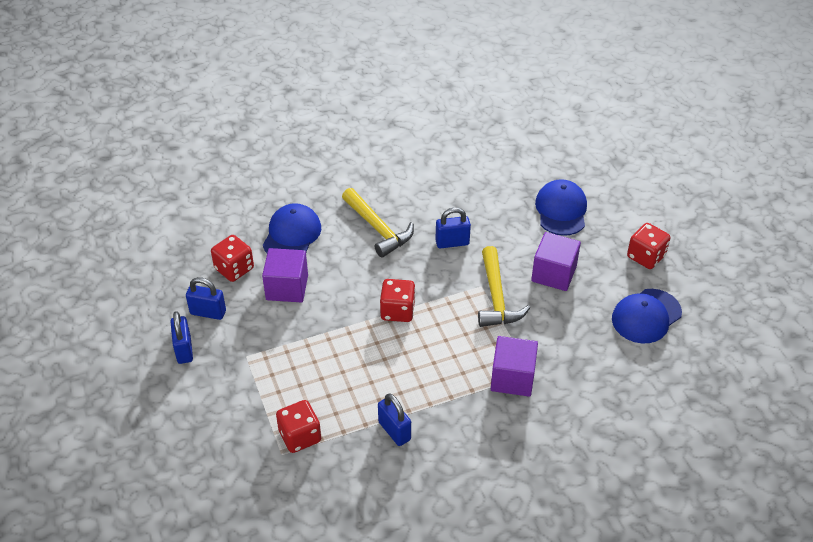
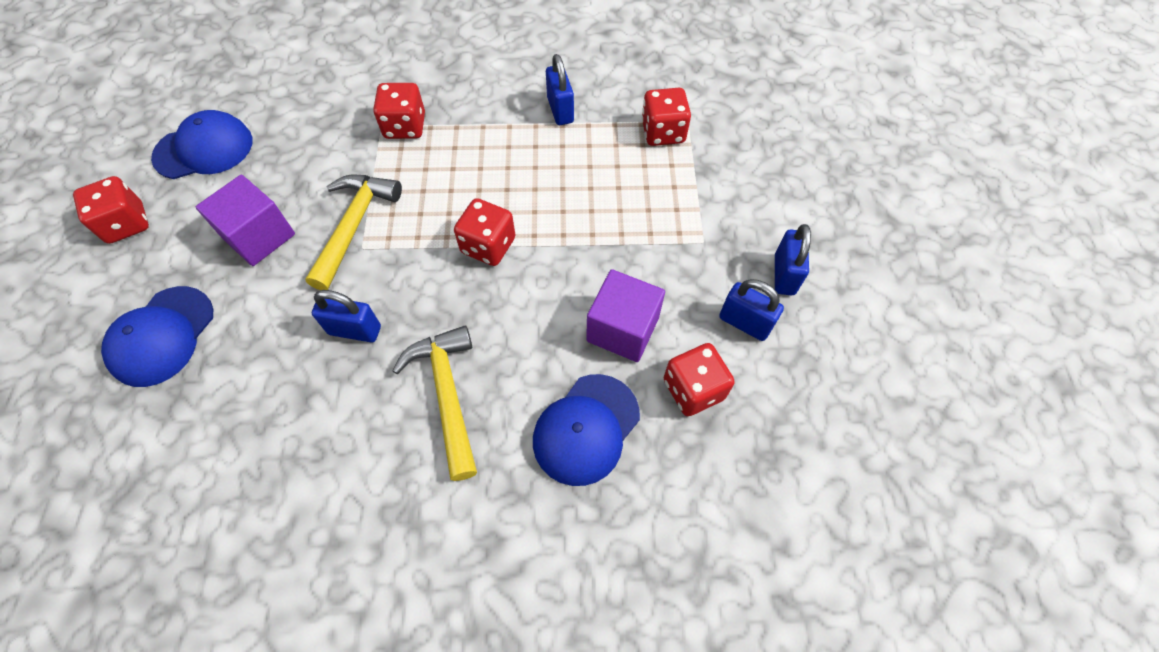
camera: 160 degrees left, 15 degrees up
purple cube [491,336,538,397] -> red dice [373,83,425,139]

